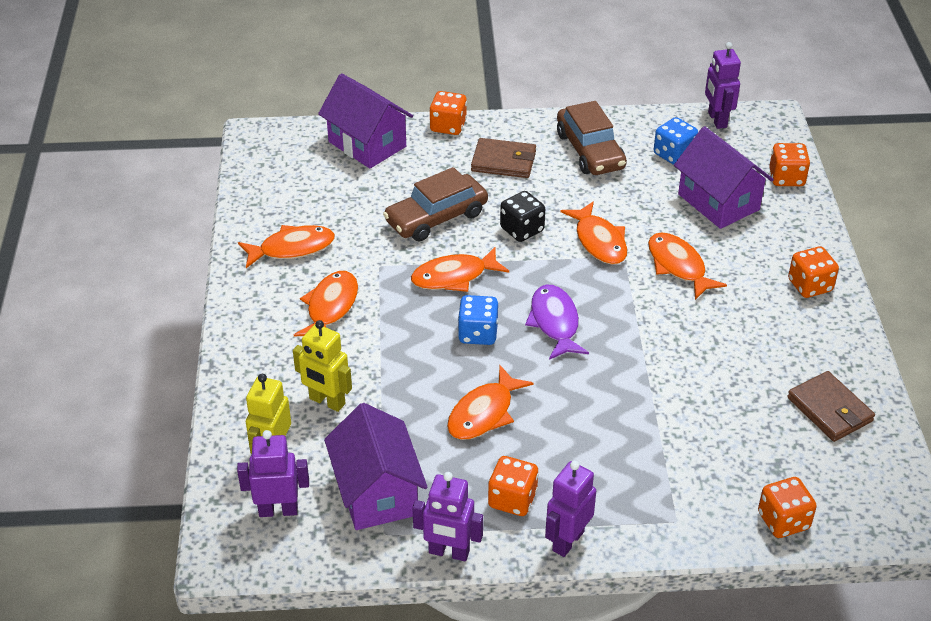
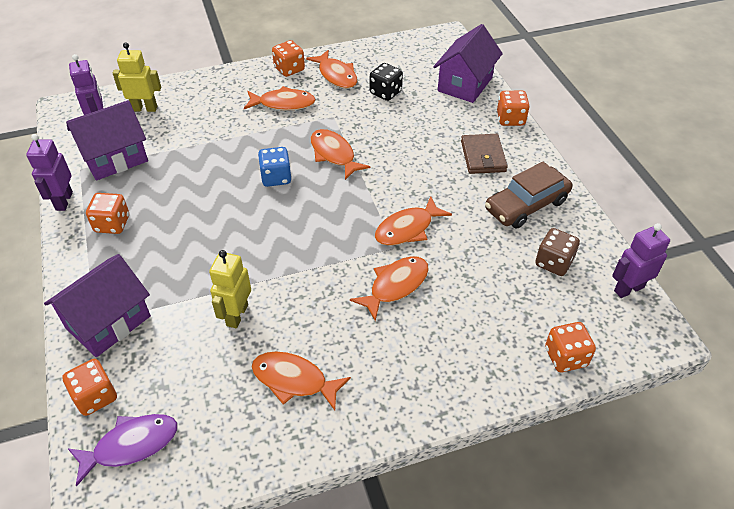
camera: 75 degrees right, 5 degrees up
yellow robot [293,320,352,412] -> yellow robot moved to [209,250,251,328]
brown car [383,167,488,242] -> none
orange fish [447,365,533,440] -> orange fish moved to [252,352,351,410]
black dice [500,191,545,242] -> black dice moved to [370,63,403,101]
purple fish [525,285,589,360] -> purple fish moved to [67,414,177,487]
purple robot [545,461,596,557] -> none
blue dice [654,117,698,165] -> brown dice [535,228,580,276]
purple house [674,126,774,229] -> purple house moved to [44,254,151,357]
brown wallet [787,371,875,442] -> none
orange dice [788,246,839,298] -> orange dice moved to [272,40,305,77]

